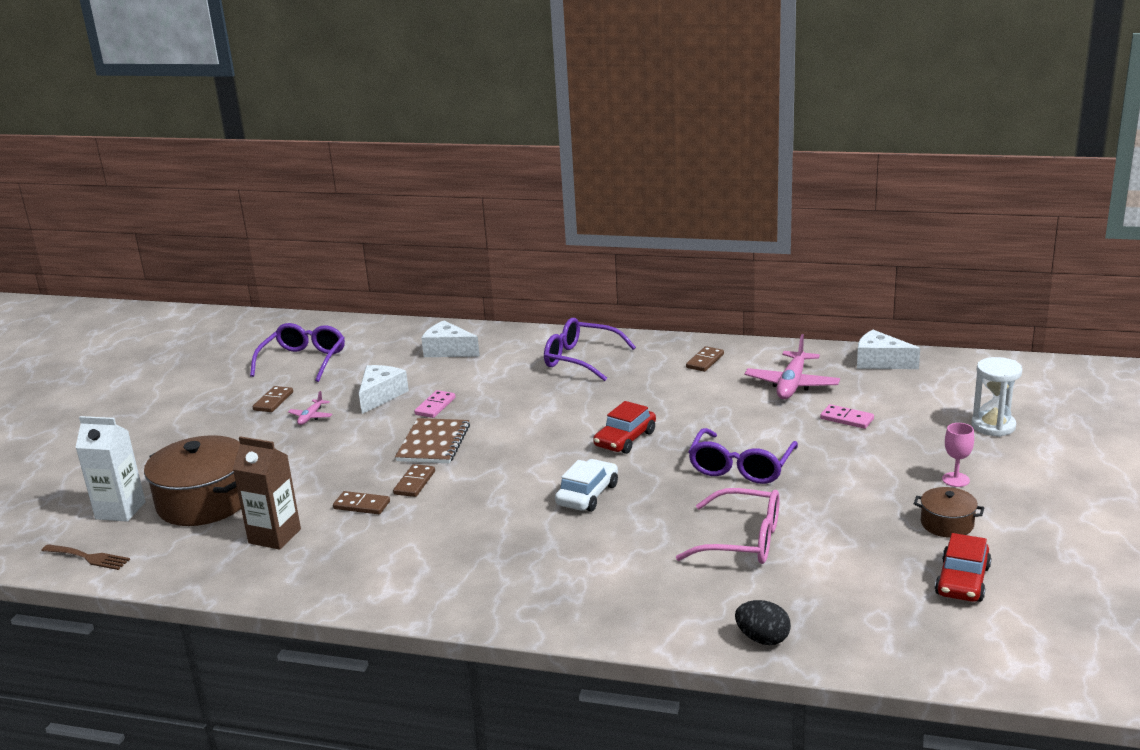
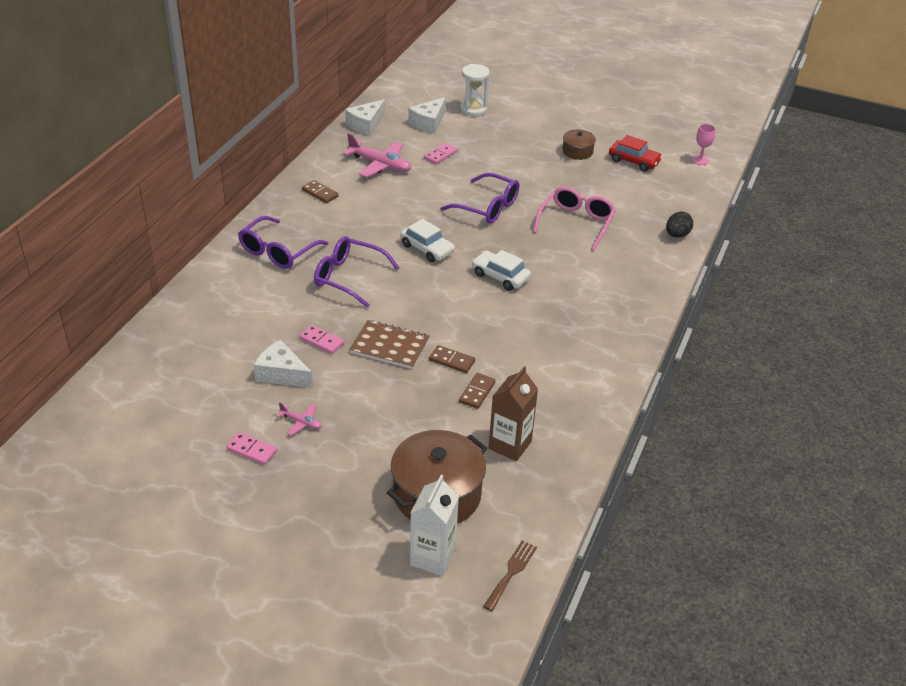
camera: 85 degrees left, 15 degrees up
purple glasses [250,323,345,382] -> purple glasses moved to [314,236,399,308]
brown domino [252,386,293,412] -> pink domino [226,432,277,465]
white cheese [421,321,480,357] -> white cheese moved to [408,97,446,133]
red car [593,401,656,454] -> white car [400,219,455,262]
pink goblet [942,423,974,487] -> pink goblet moved to [692,124,716,165]

